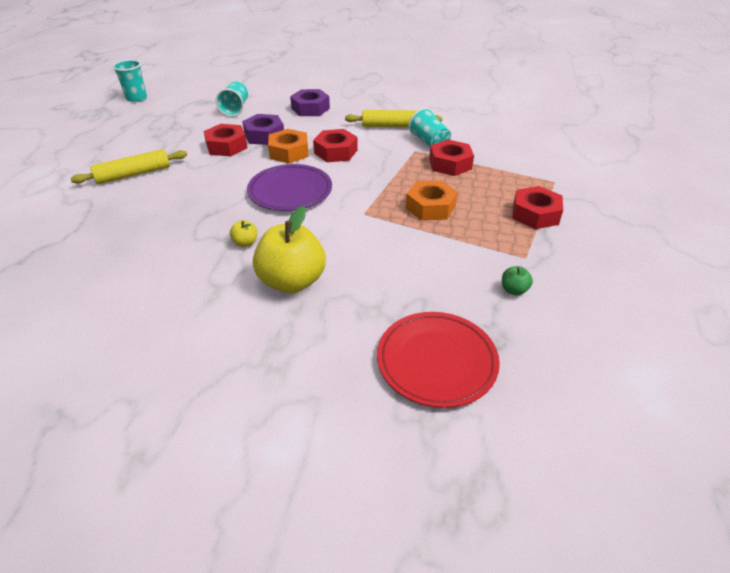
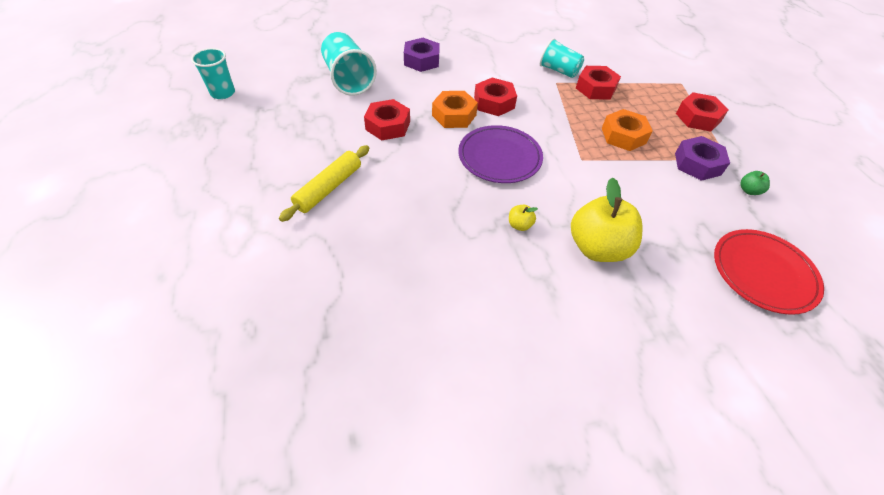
camera: 30 degrees left, 10 degrees up
turquoise cup [216,82,248,117] -> turquoise cup [321,32,377,96], size x1.51
purple nut [242,114,284,145] -> purple nut moved to [675,136,730,181]
yellow rolling pin [345,110,442,127] -> none

